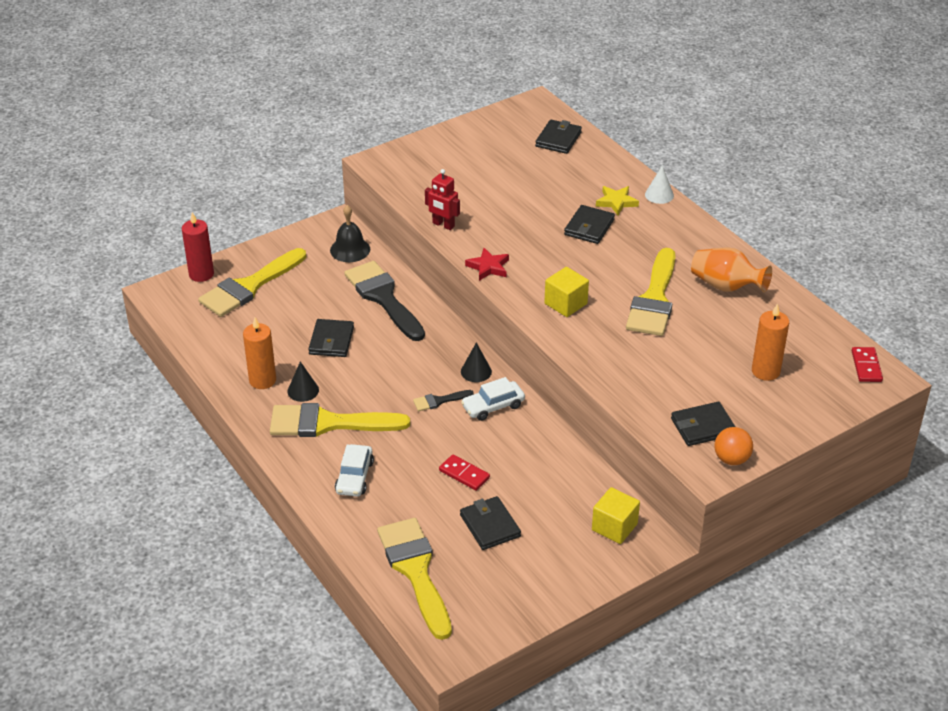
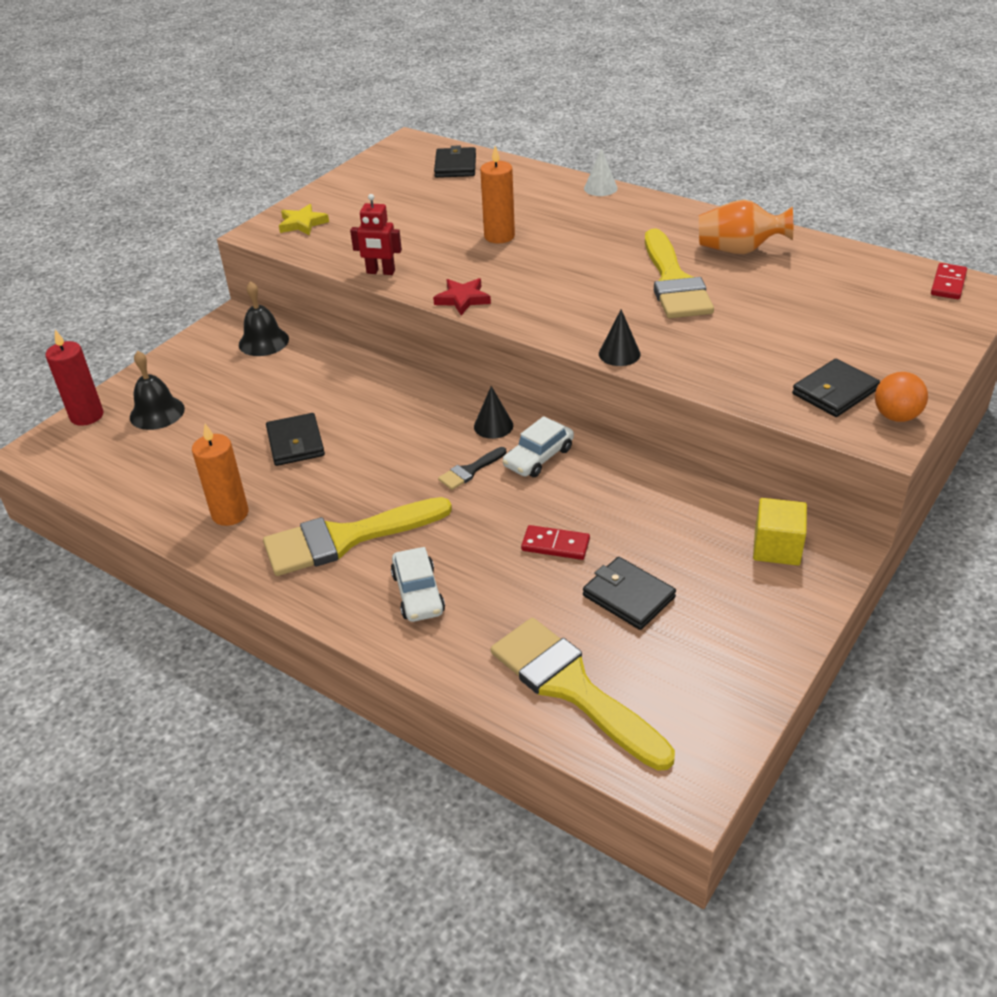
camera: 20 degrees left, 0 degrees up
yellow brush [198,248,306,317] -> black bell [130,351,185,430]
black cone [287,361,319,402] -> black cone moved to [599,309,640,366]
black brush [344,261,425,341] -> none
yellow cube [544,267,589,317] -> none
black wallet [564,205,615,244] -> none
yellow star [596,186,639,215] -> yellow star moved to [279,204,329,235]
orange candle [752,303,789,381] -> orange candle moved to [480,146,515,244]
red domino [852,347,883,382] -> red domino turned 45 degrees clockwise [931,263,967,299]

